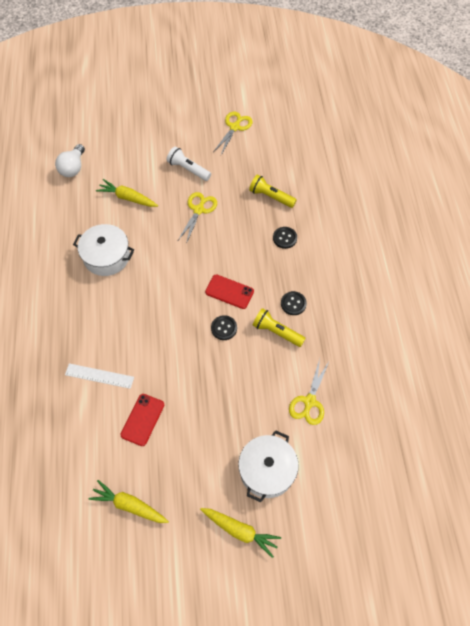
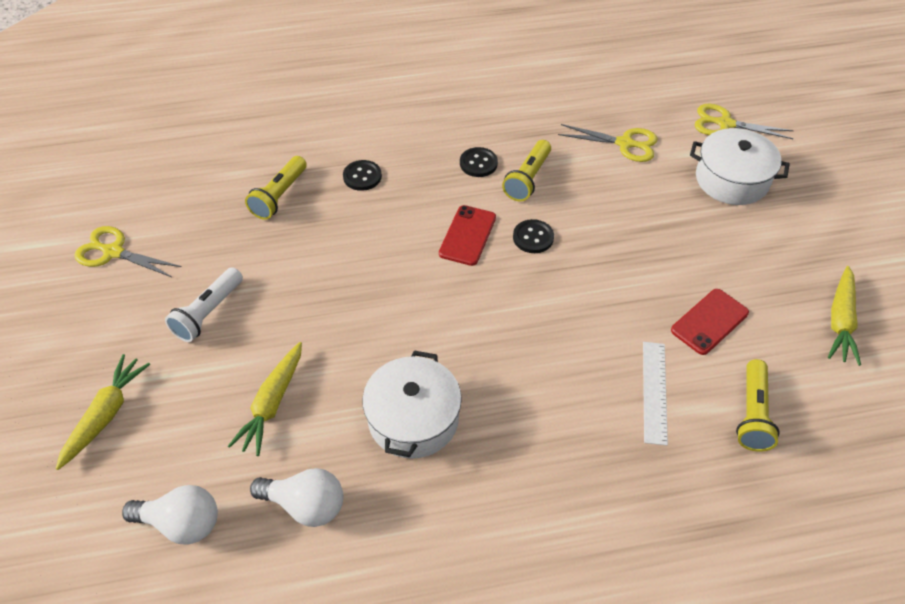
camera: 95 degrees left, 10 degrees down
red phone [120,394,164,446] -> red phone turned 60 degrees counterclockwise [671,289,749,355]
yellow scissors [178,192,217,244] -> yellow scissors moved to [695,104,794,139]
yellow carrot [200,508,281,558] -> yellow carrot moved to [56,354,150,470]
none -> white light bulb [250,468,343,527]
none -> yellow flashlight [736,359,780,452]

